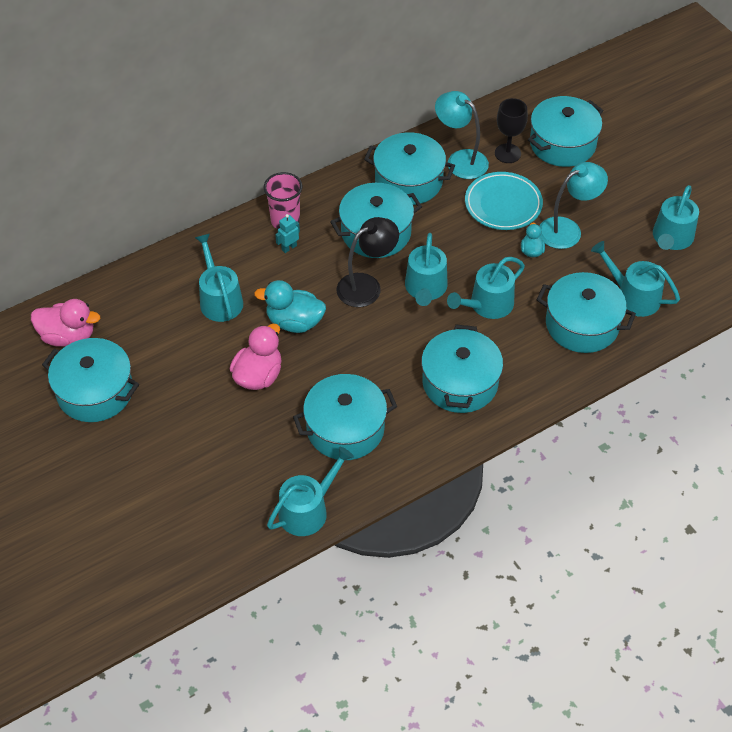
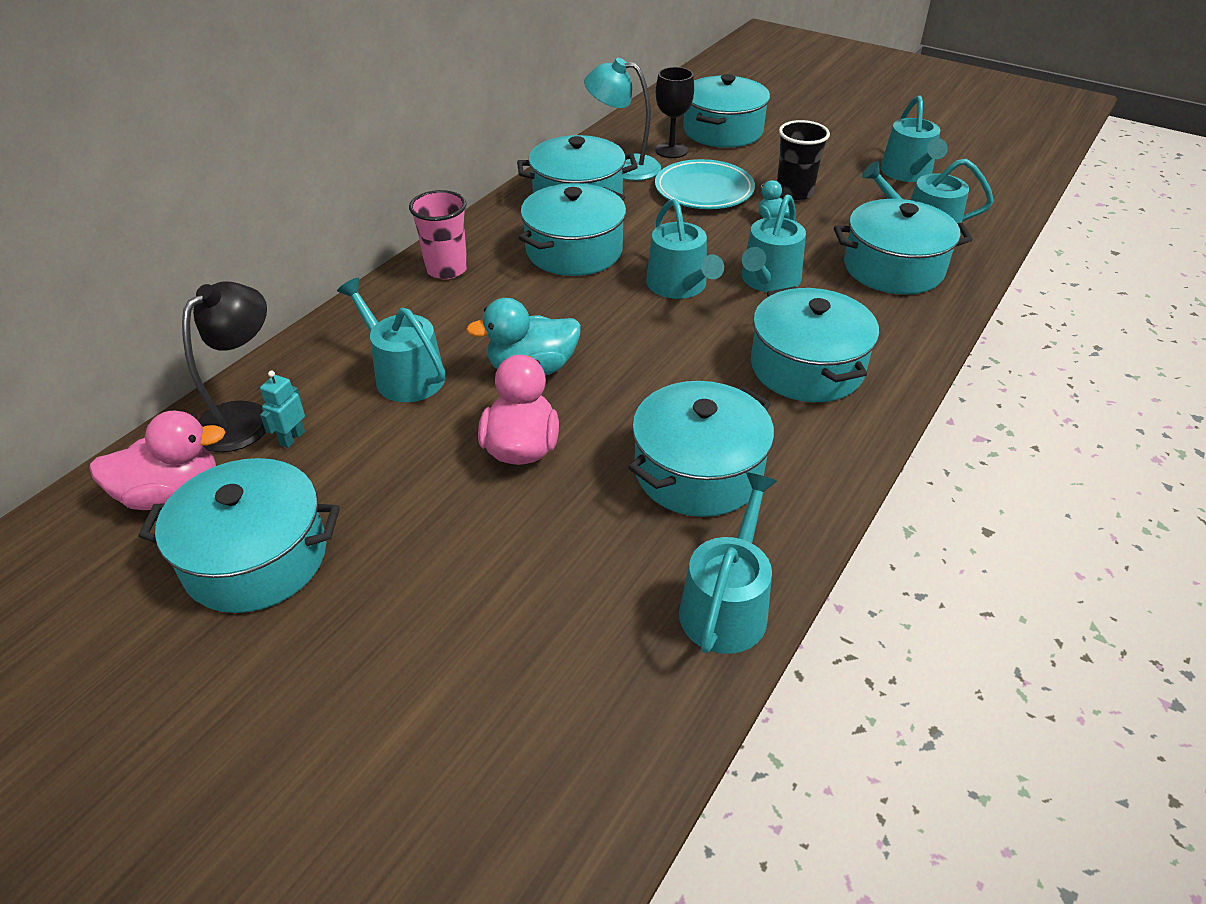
camera: 25 degrees left, 10 degrees down
turquoise robot [275,214,300,253] -> turquoise robot moved to [260,371,305,448]
black lamp [336,217,399,307] -> black lamp moved to [182,282,267,452]
turquoise lamp [539,162,608,249] -> black cup [777,120,830,201]

